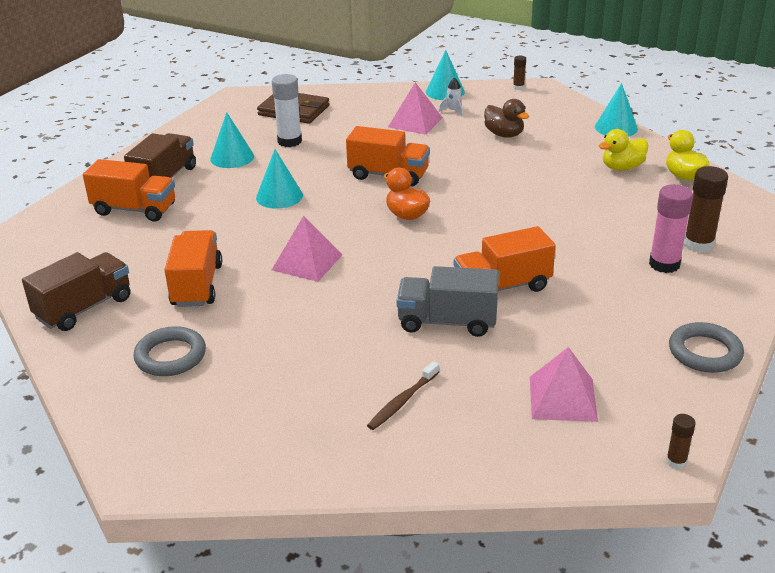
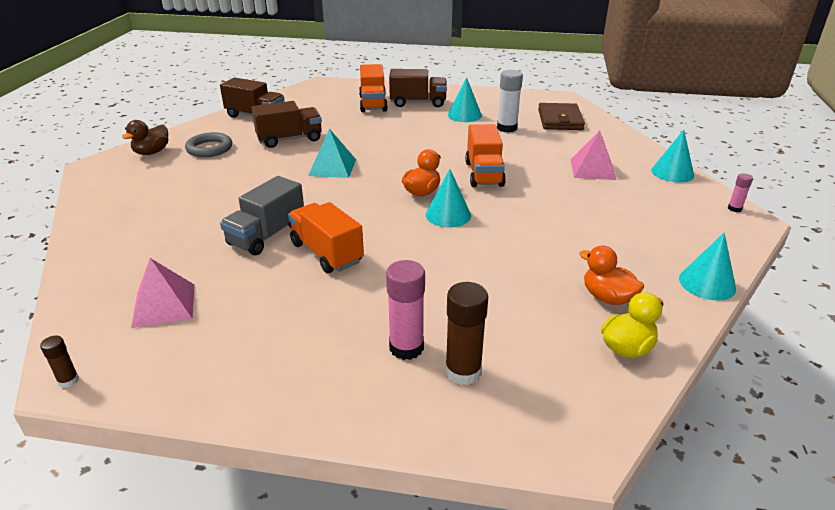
camera: 70 degrees right, 0 degrees up
orange truck [164,230,222,307] -> brown truck [252,101,322,148]
turquoise cone [256,149,303,209] -> turquoise cone moved to [426,169,471,227]
pink pyramid [272,216,342,282] -> turquoise pyramid [308,128,356,178]
brown toothbrush [367,361,439,430] -> none
grey truck [397,266,499,337] -> grey truck turned 135 degrees counterclockwise [220,176,304,255]
white rocket [439,77,463,117] -> none
brown duck [484,99,529,138] -> brown duck moved to [122,120,168,155]
brown glue stick [513,56,526,90] -> pink glue stick [728,173,753,212]
yellow duck [599,129,648,171] -> orange duck [579,245,644,305]
grey ring [669,322,744,373] -> none

